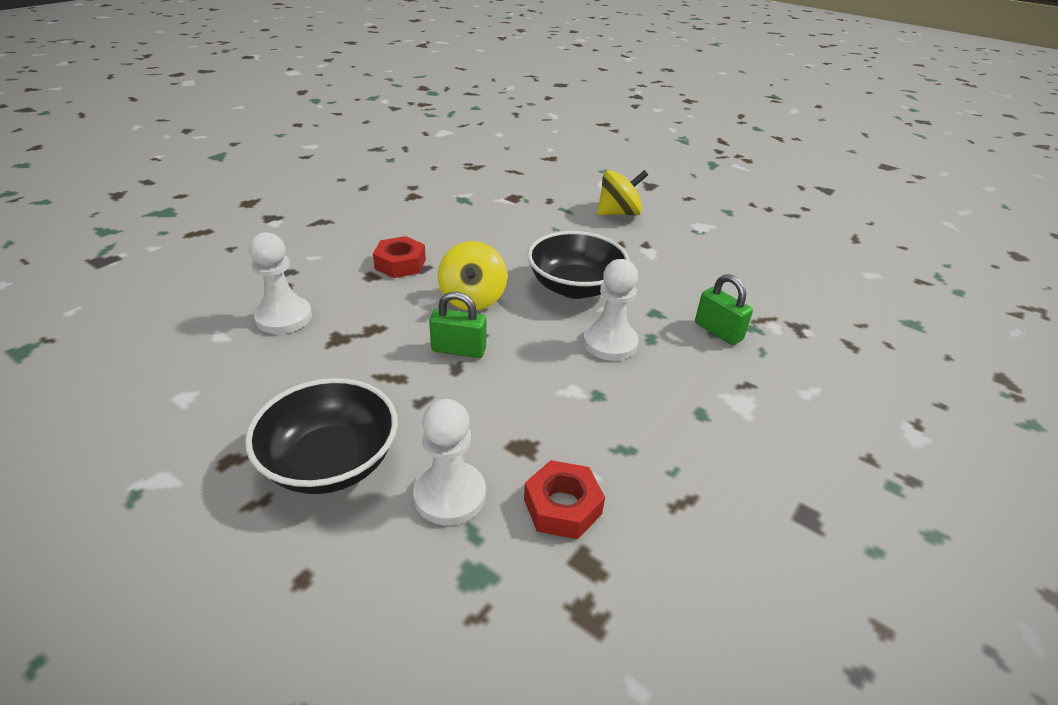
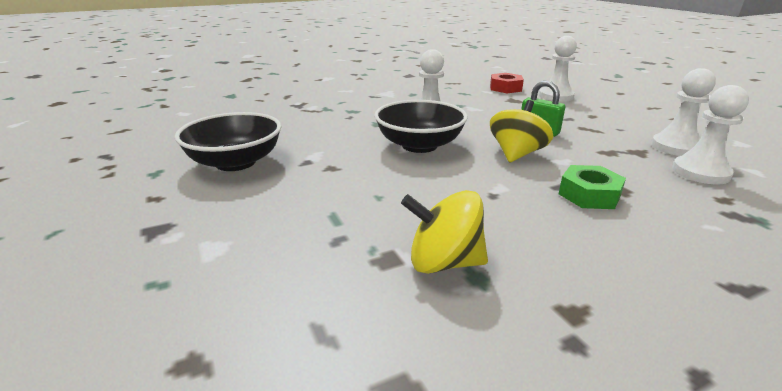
camera: 150 degrees left, 10 degrees down
black bowl [245,378,398,494] -> black bowl moved to [175,112,281,171]
red nut [373,236,426,278] -> green nut [559,165,626,209]
yellow spinning top [597,170,648,216] -> yellow spinning top moved to [401,190,488,274]
green padlock [695,274,753,345] -> none
none -> white pawn [651,68,716,156]

